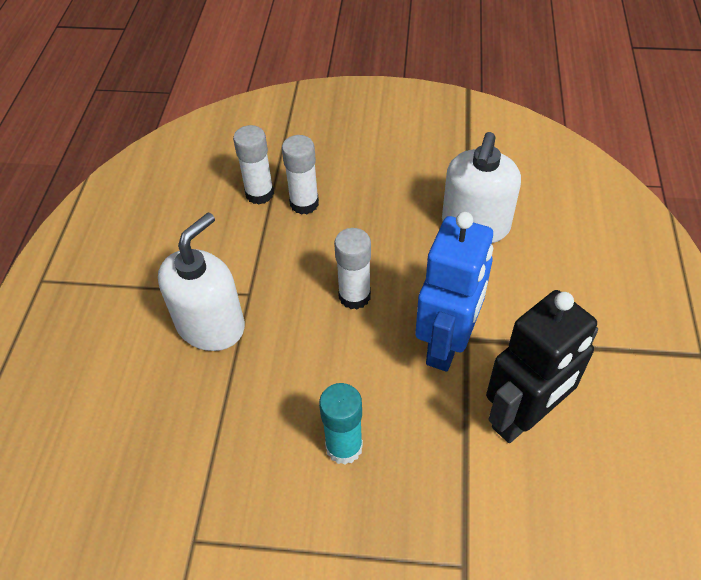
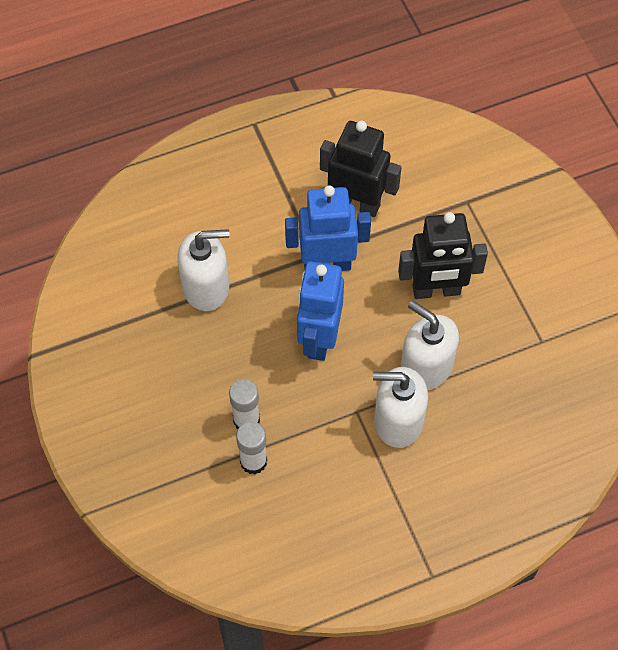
camera: 120 degrees left, 10 degrees up
turquoise glue stick [319,383,363,465] -> black robot [398,212,488,299]
white glue stick [334,228,371,309] -> blue robot [297,261,344,361]
none -> white soap dispenser [400,301,459,391]

